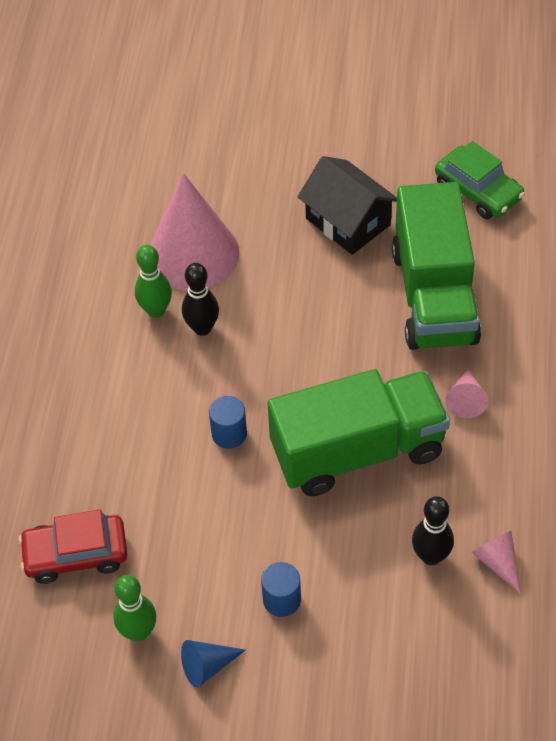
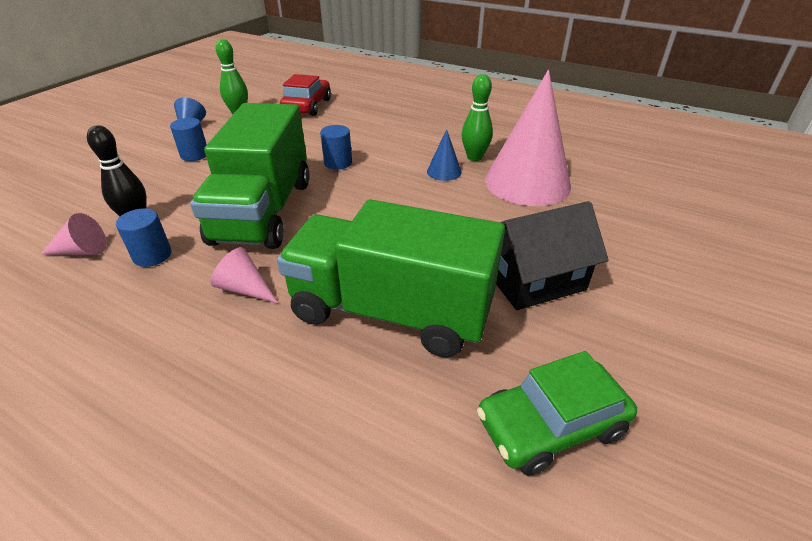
camera: 110 degrees right, 15 degrees down
black bowling pin [182,263,219,336] -> blue cone [427,129,462,181]
none -> blue cylinder [116,208,172,267]

